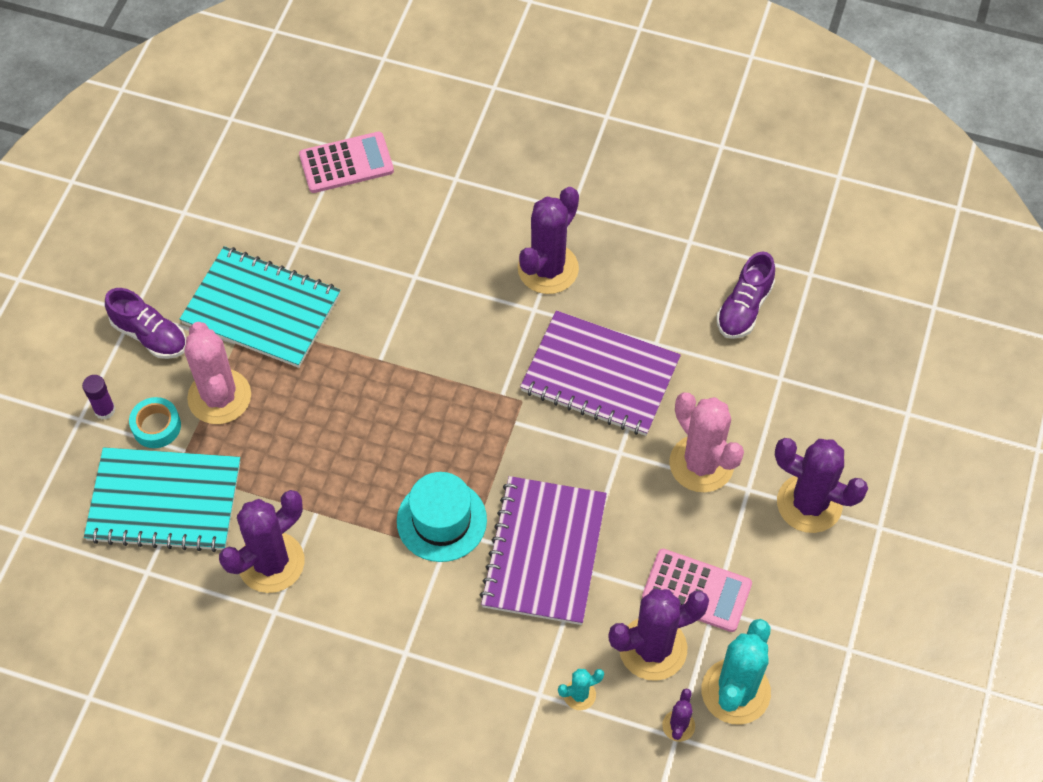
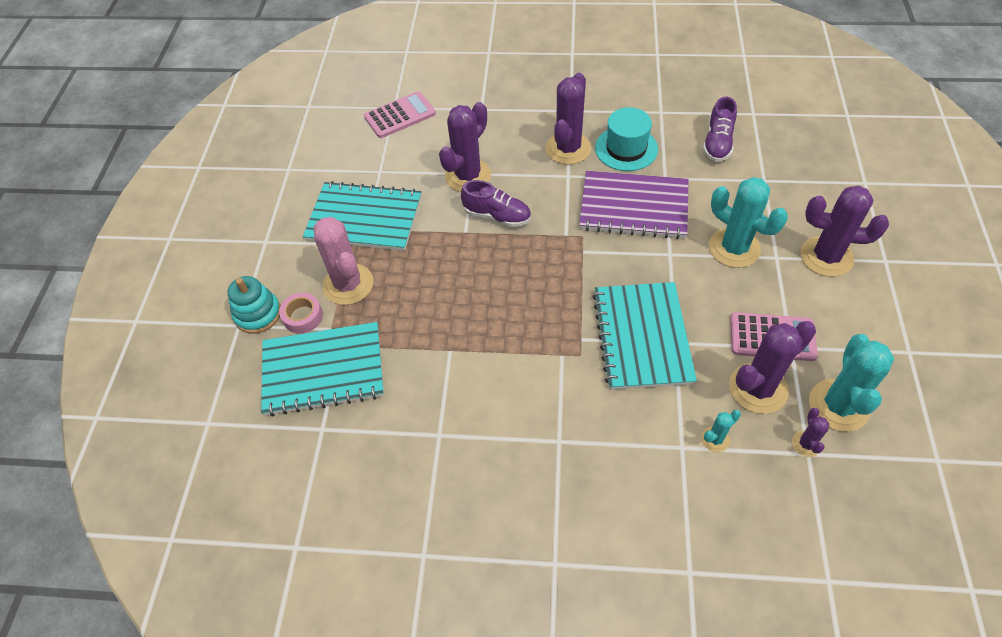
camera: 10 degrees left, 5 degrees down
purple glue stick [82,375,116,419] -> turquoise stacking toy [228,276,281,334]
purple shoe [105,288,186,359] -> purple shoe moved to [461,180,531,227]
turquoise tape [129,397,181,448] -> pink tape [279,293,323,334]
purple cactus [219,490,304,593] -> purple cactus moved to [439,102,491,192]
turquoise hat [397,472,487,562] -> turquoise hat moved to [595,107,658,171]
purple notebook [480,476,607,625] -> turquoise notebook [593,282,697,390]
pink cactus [669,393,744,492] -> turquoise cactus [709,177,788,268]

